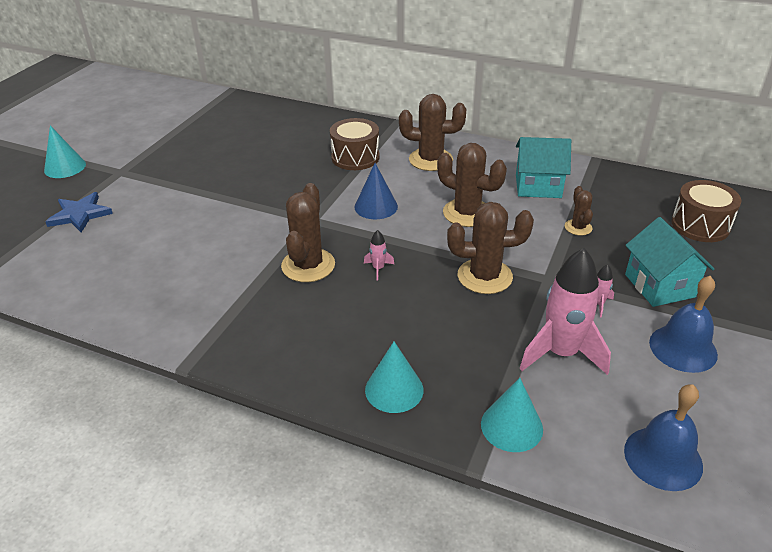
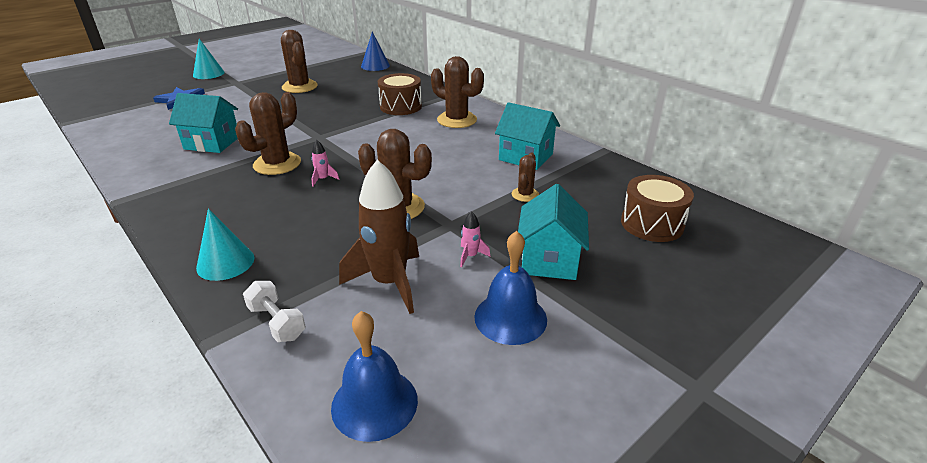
camera: 25 degrees right, 5 degrees down
blue cone [354,163,398,219] -> blue cone moved to [361,32,390,71]
brown cactus [437,143,507,227] -> brown cactus moved to [281,30,318,93]
turquoise cone [481,378,543,452] -> white dumbbell [243,281,306,342]
pink rocket [519,248,611,375] -> brown rocket [339,160,419,314]
none -> turquoise house [169,93,238,153]

